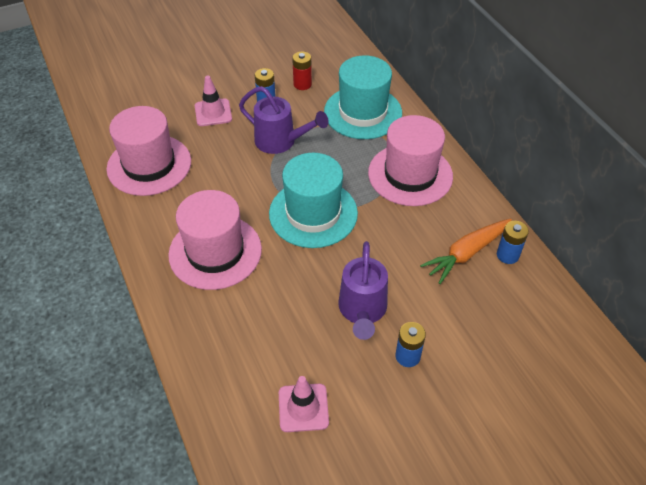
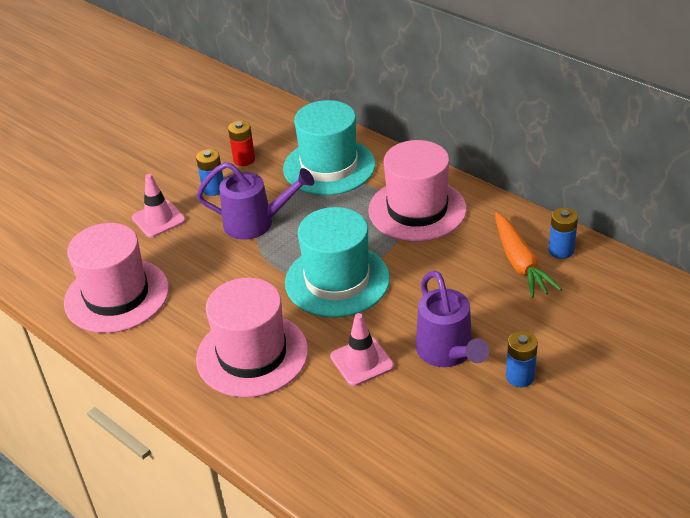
camera: 20 degrees left, 10 degrees down
pink traffic cone [279,376,329,432] -> pink traffic cone moved to [330,313,394,386]
orange carrot [420,219,512,284] -> orange carrot turned 45 degrees counterclockwise [495,212,562,298]

